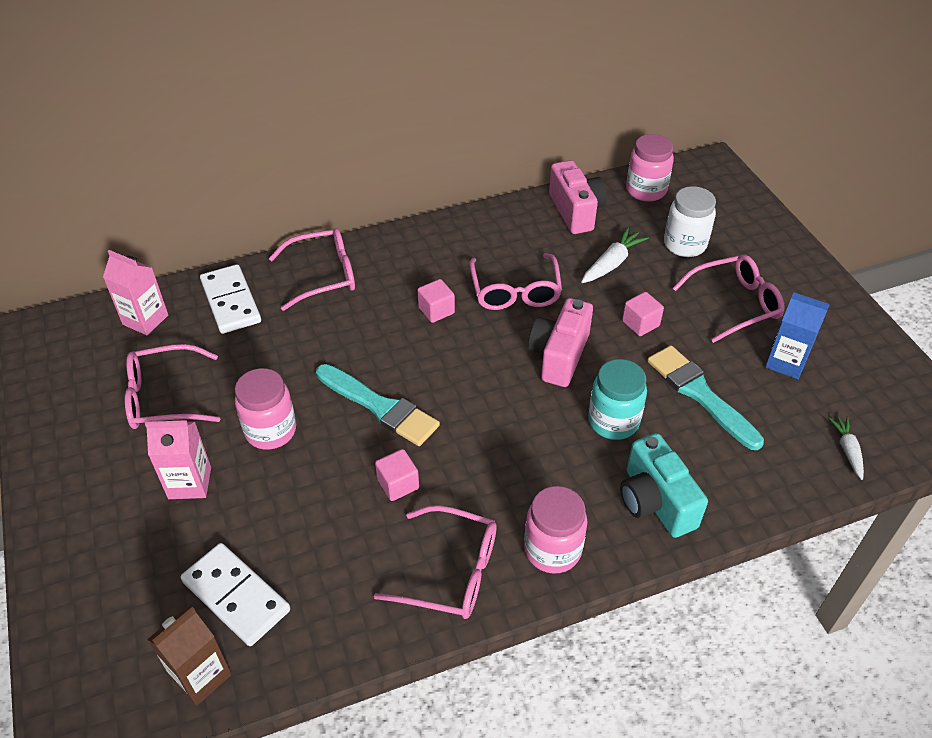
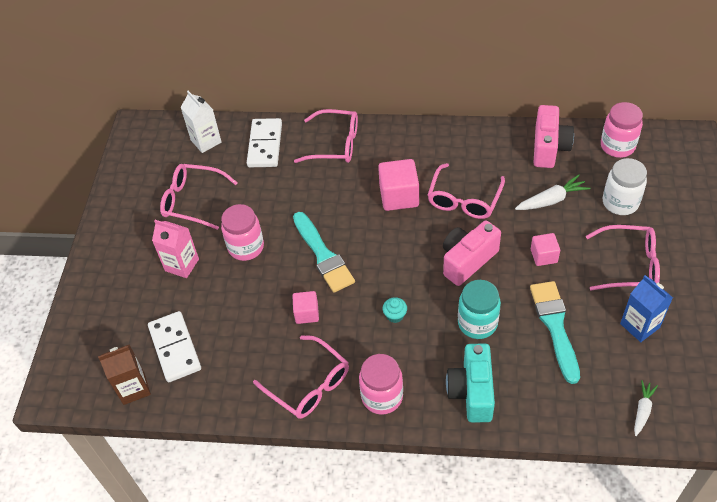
camera: 30 degrees right, 5 degrees up
pink carton [103,250,168,335] -> white carton [180,91,222,153]
pink cube [418,279,455,323] -> pink cube [378,159,419,211], size x1.67
none -> turquoise cupcake [382,297,407,323]

